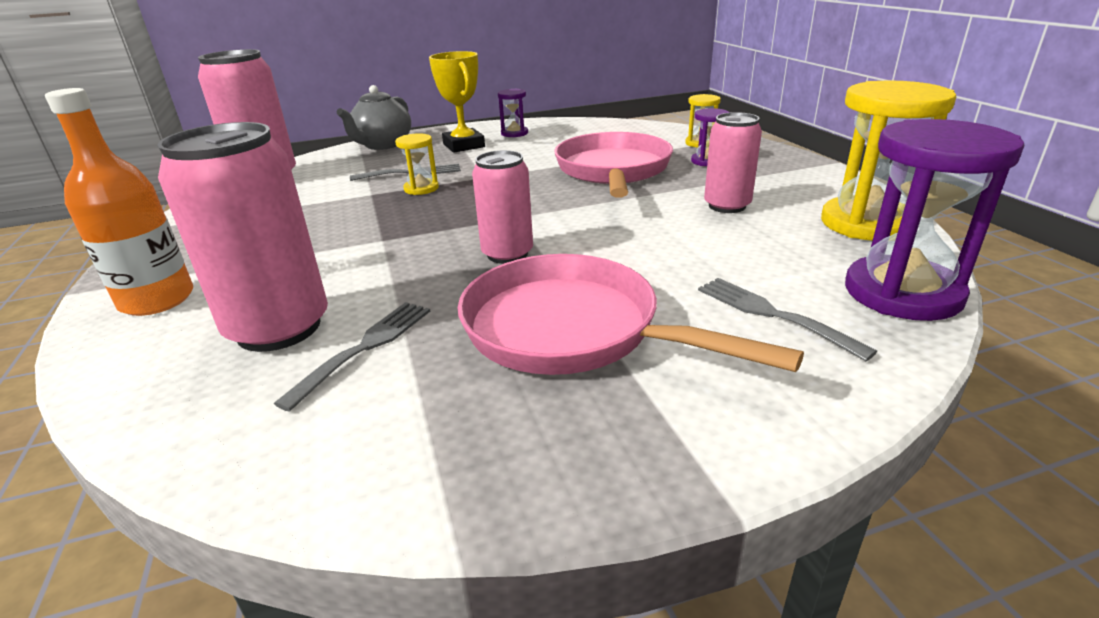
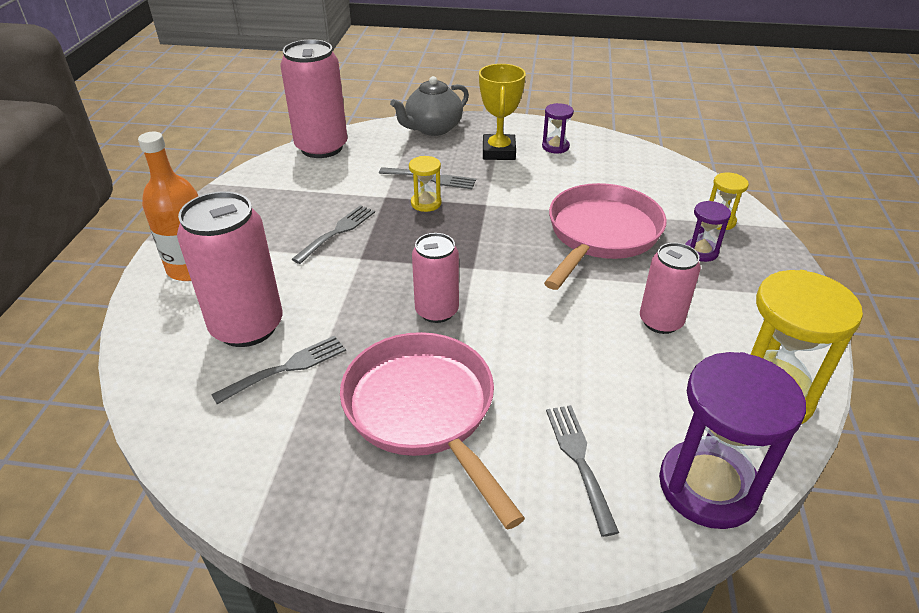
camera: 25 degrees right, 10 degrees up
none -> grey fork [292,205,375,264]

